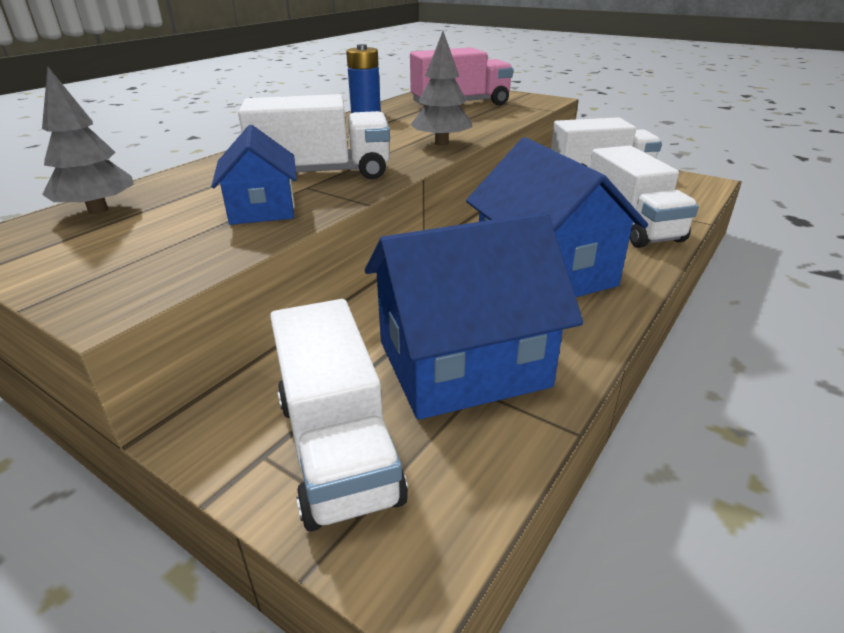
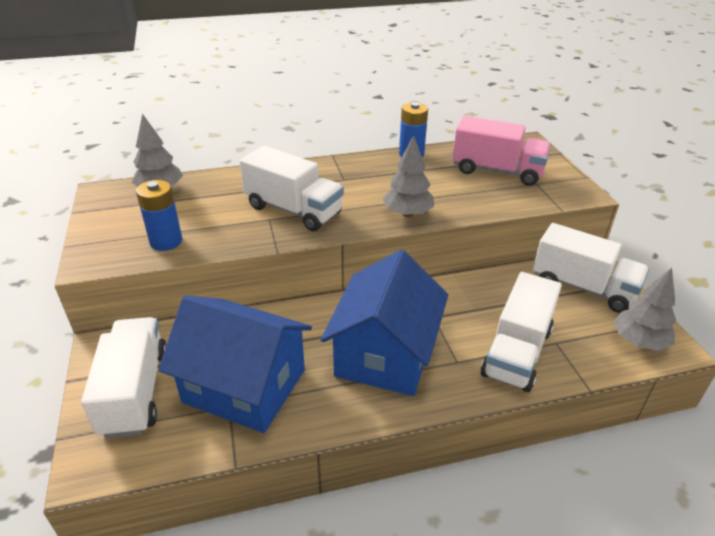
camera: 40 degrees right, 5 degrees up
blue house [211,125,297,225] -> none
white truck [270,299,408,531] -> white truck turned 150 degrees clockwise [81,317,167,438]
none -> blue battery [136,180,182,251]
none -> grey tree [614,268,676,351]

